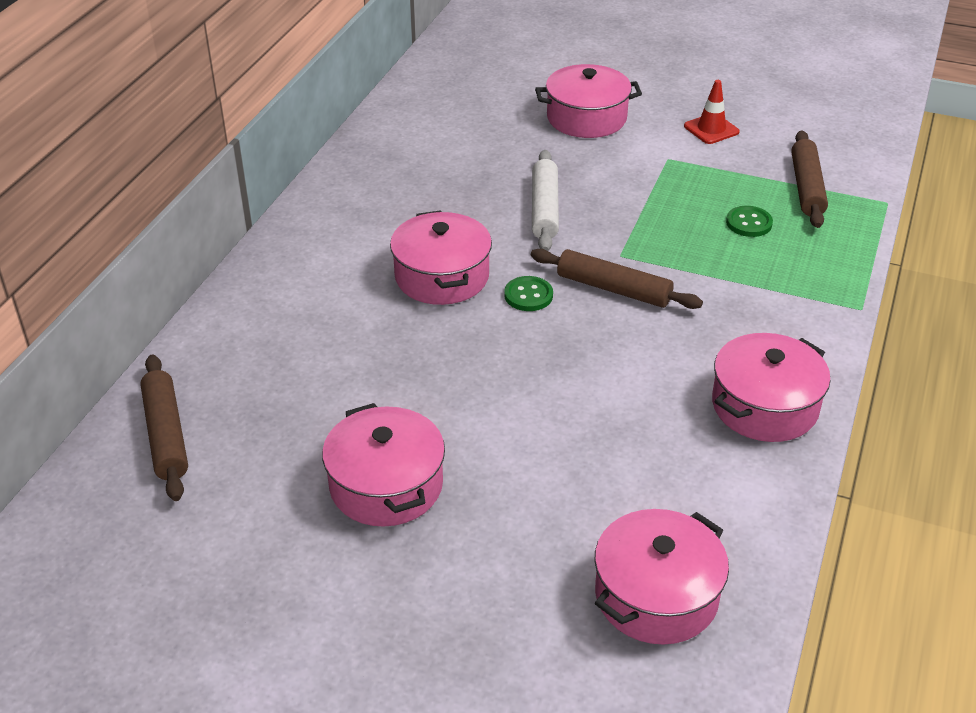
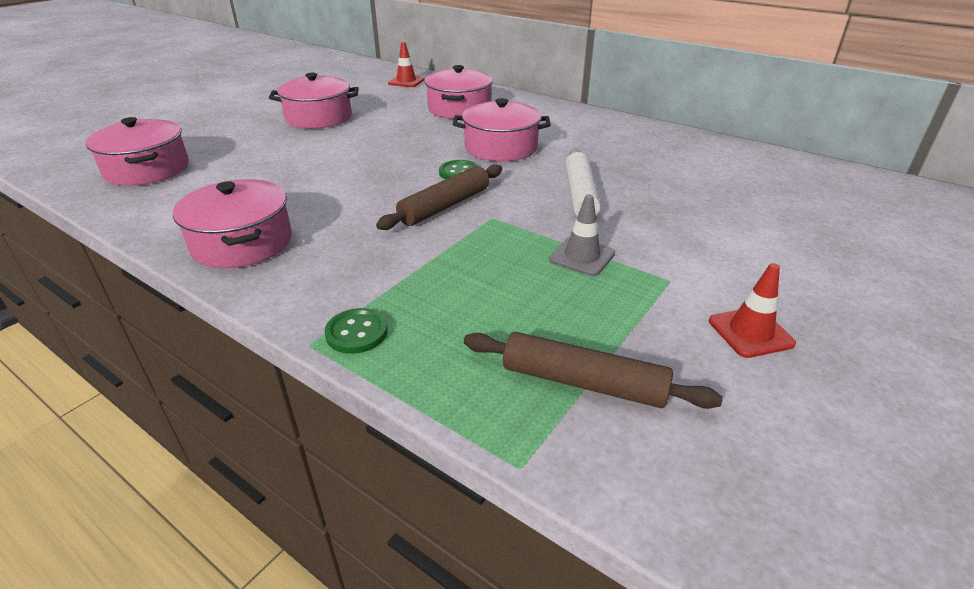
camera: 105 degrees right, 5 degrees down
brown rolling pin [140,354,188,501] -> red traffic cone [388,42,425,87]
white rolling pin [532,150,559,251] -> white rolling pin turned 75 degrees clockwise [565,148,601,219]
pink pot [535,64,642,138] -> pink pot moved to [424,65,493,119]
green button [726,206,773,237] -> green button moved to [325,308,388,354]
none -> grey traffic cone [549,194,615,276]

